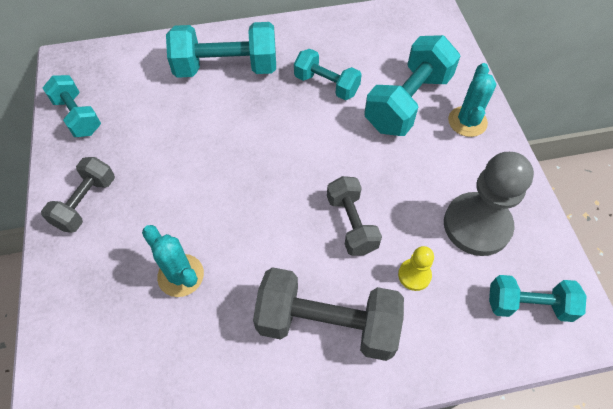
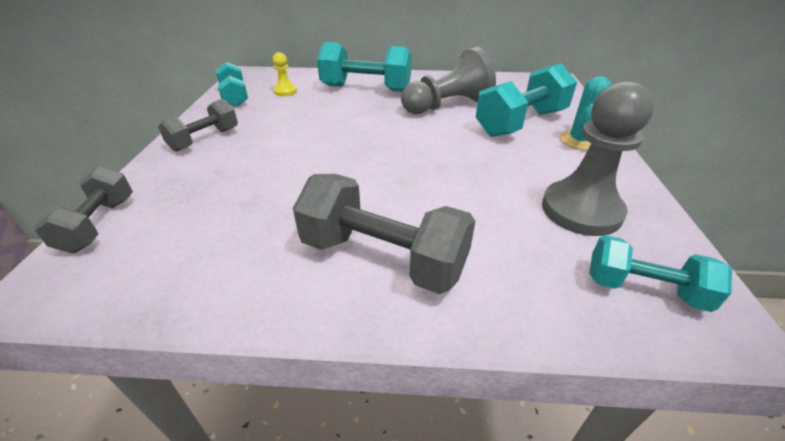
camera: 15 degrees right, 20 degrees down
turquoise cactus [142,225,204,297] -> none
turquoise dumbbell [294,49,362,100] -> grey pawn [401,47,496,114]
grey dumbbell [327,176,382,256] -> grey dumbbell moved to [34,166,133,253]
yellow pawn [398,246,434,291] -> yellow pawn moved to [273,52,297,96]

